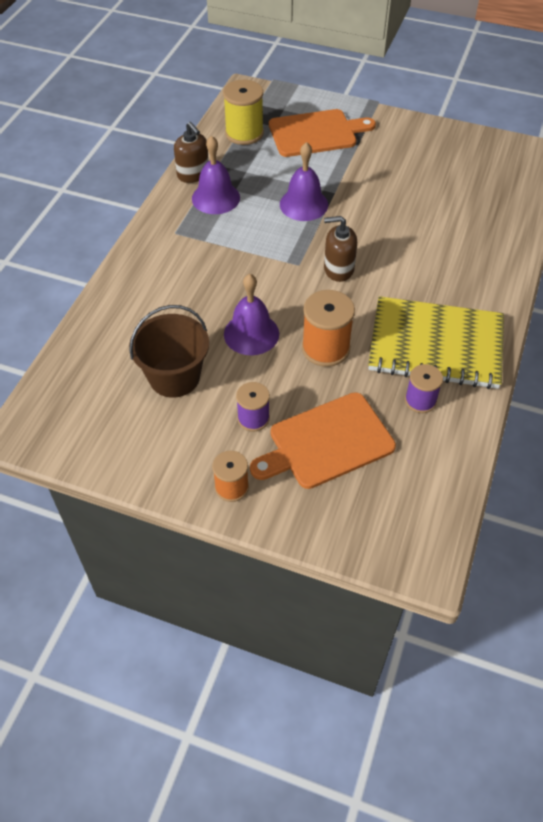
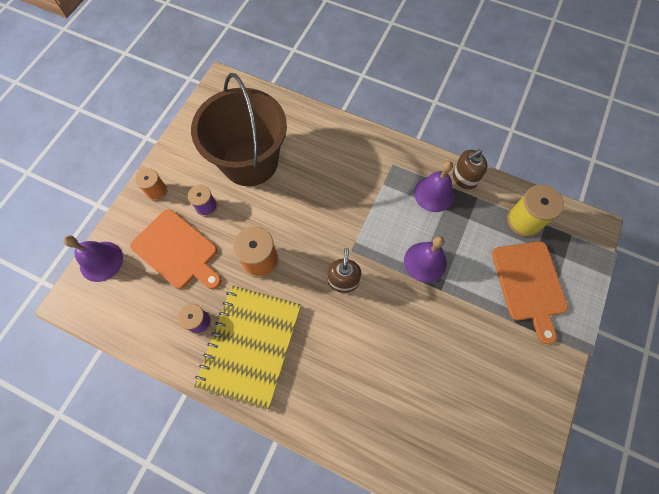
camera: 95 degrees right, 15 degrees up
brown bucket [129,305,209,398] -> brown bucket [191,73,287,186], size x1.64
purple bell [224,274,279,355] -> purple bell moved to [63,235,123,282]
orange cutting board [250,392,396,489] -> orange cutting board turned 150 degrees clockwise [130,209,222,289]

